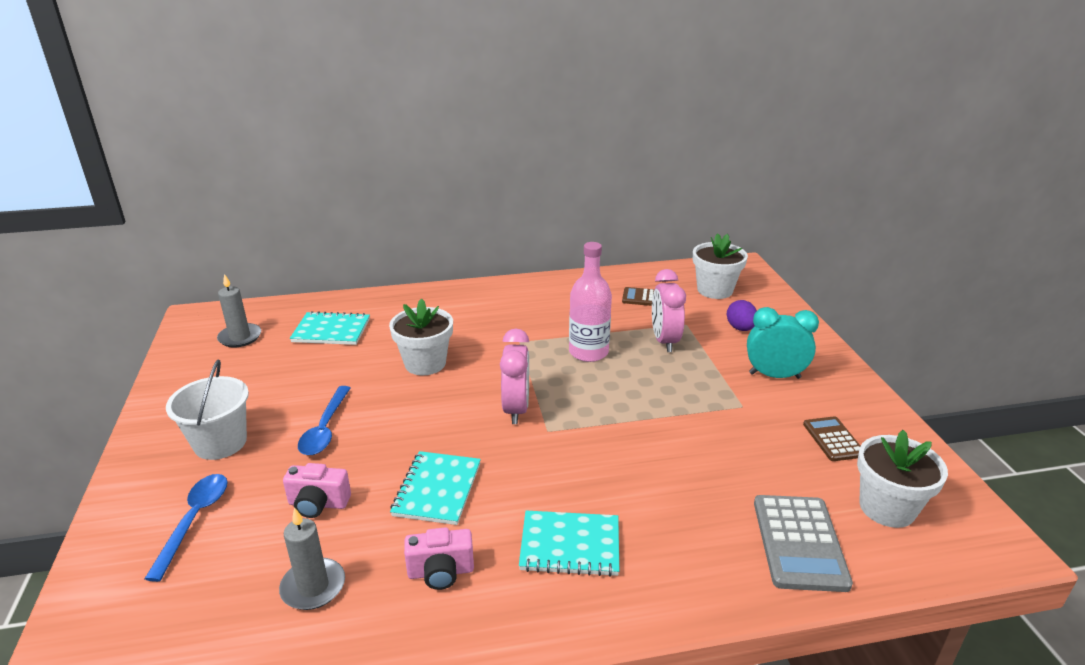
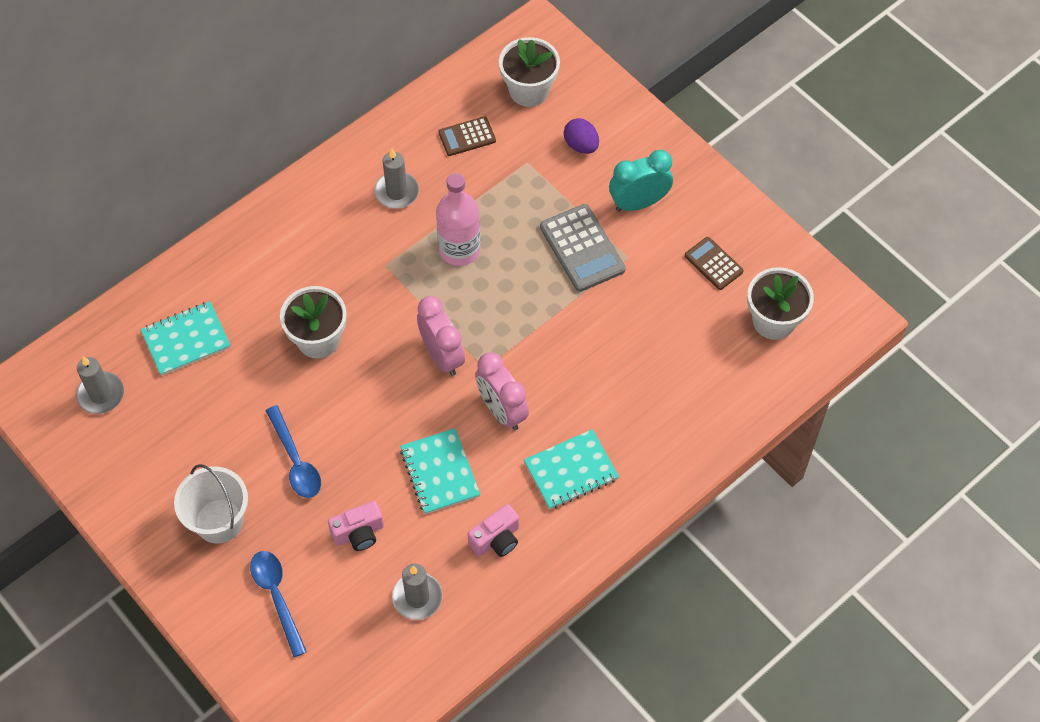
camera: 30 degrees left, 30 degrees up
pink clock [652,269,686,352] -> pink clock moved to [475,352,529,430]
grey calculator [754,495,853,592] -> grey calculator moved to [540,204,626,292]
none -> grey candle [374,149,419,208]

